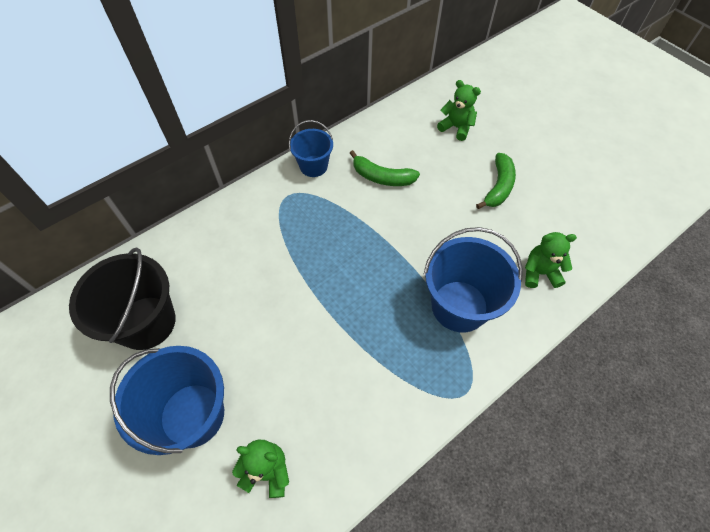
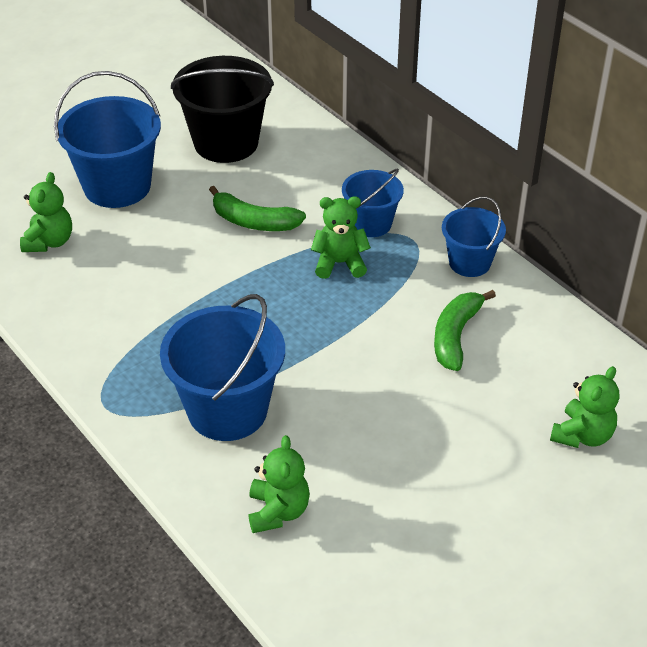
camera: 90 degrees right, 15 degrees down
green banana [476,153,516,209] -> green banana moved to [209,186,306,231]
none -> green teddy bear [311,196,371,279]
none -> blue bucket [342,169,404,237]

